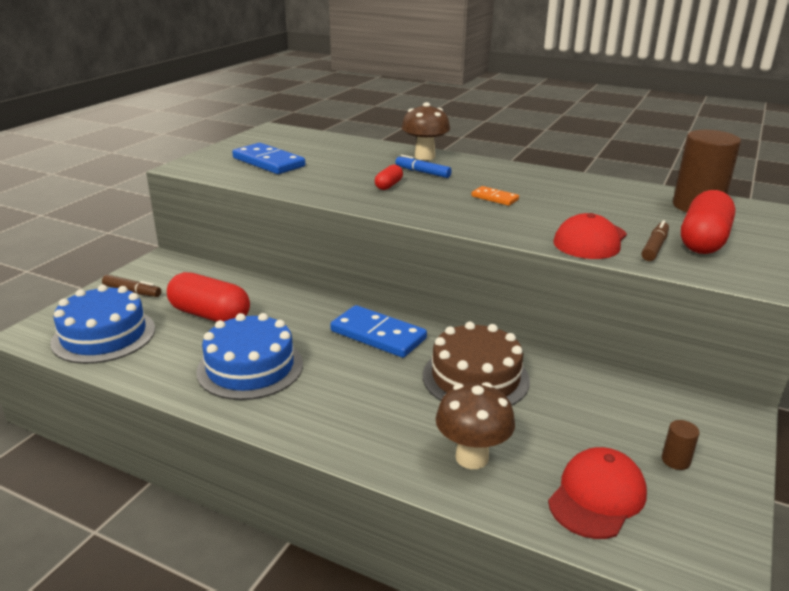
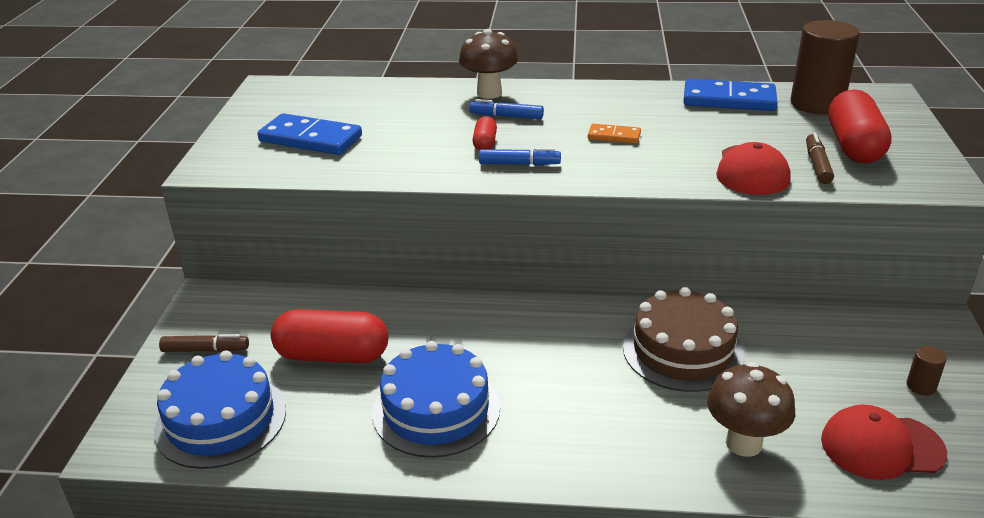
camera: 20 degrees left, 5 degrees up
blue domino [330,305,427,358] -> blue domino moved to [683,79,778,111]
red cap [548,447,647,539] -> red cap turned 105 degrees counterclockwise [821,405,947,480]
none -> blue marker [479,148,561,165]

